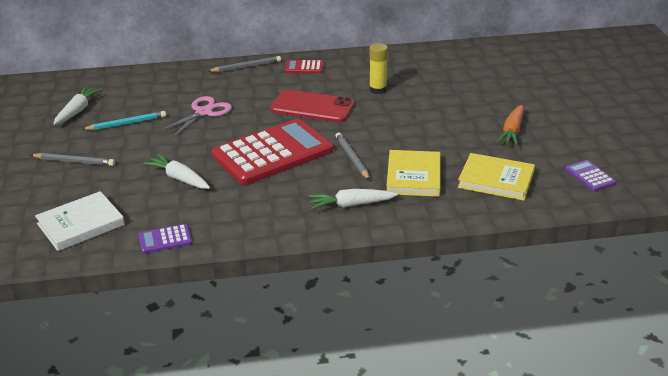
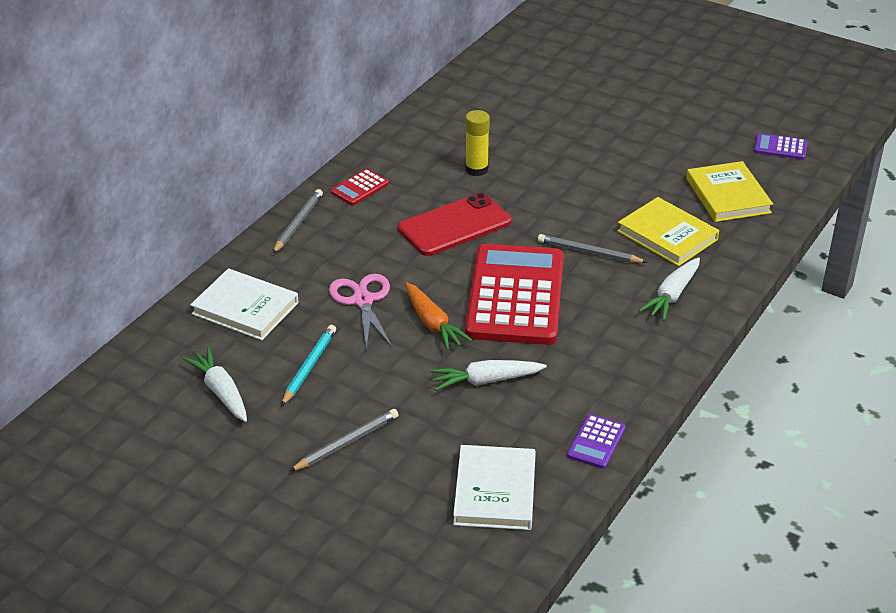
camera: 50 degrees left, 5 degrees up
yellow book [458,153,535,201] -> yellow book turned 75 degrees counterclockwise [686,161,773,222]
orange carrot [497,105,524,146] -> orange carrot moved to [405,282,472,350]
none -> white book [190,268,299,340]

